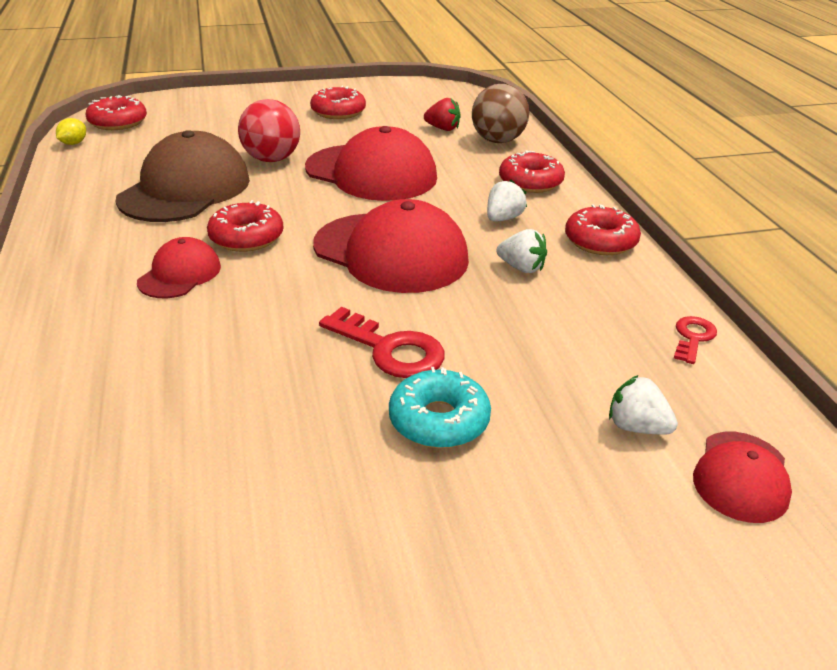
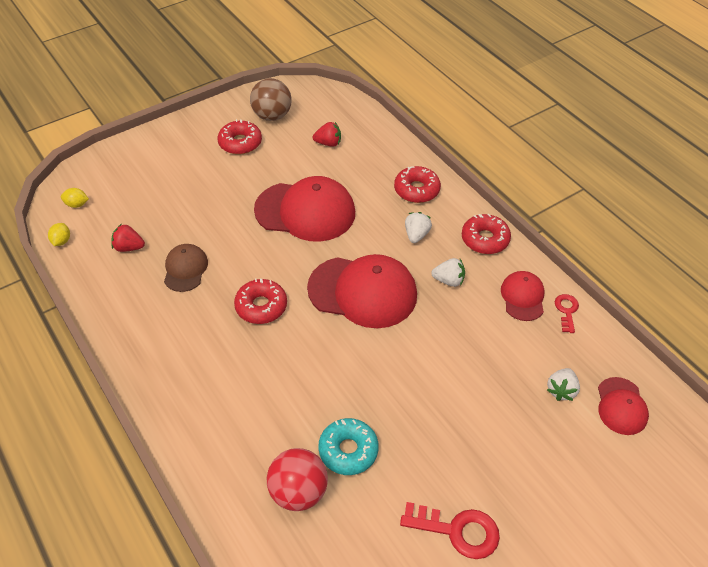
camera: 20 degrees left, 15 degrees up
red donut [86,95,147,130] -> yellow lemon [61,188,89,208]
brown cap [116,130,250,222] -> brown cap [164,244,208,292], size x0.53
red cap [137,237,221,298] -> red cap moved to [501,271,544,321]
red ball [238,99,300,162] -> red ball moved to [267,448,328,511]
red key [319,307,445,378] -> red key moved to [400,502,500,559]
turquoise donut [389,367,491,448] -> turquoise donut moved to [318,418,379,475]
brown ball [472,84,529,143] -> brown ball moved to [250,78,291,121]
white strawberry [609,375,678,435] -> white strawberry turned 75 degrees counterclockwise [547,368,580,401]
none -> red strawberry [112,224,145,252]

